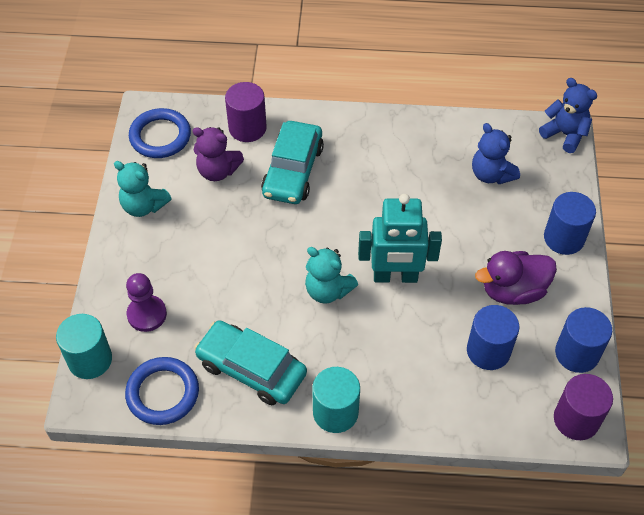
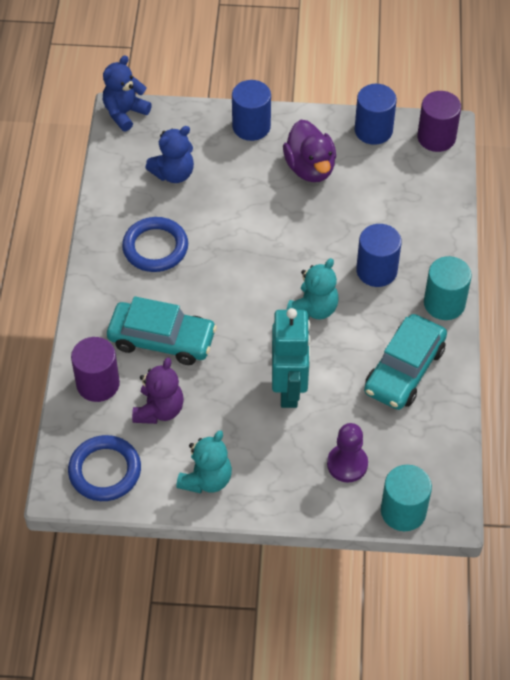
camera: 90 degrees left, 0 degrees up
blue ring [125,357,199,425] -> blue ring moved to [122,217,188,272]
turquoise robot [358,194,442,283] -> turquoise robot moved to [272,308,311,408]
blue cylinder [467,305,520,370] -> blue cylinder moved to [356,224,402,287]

